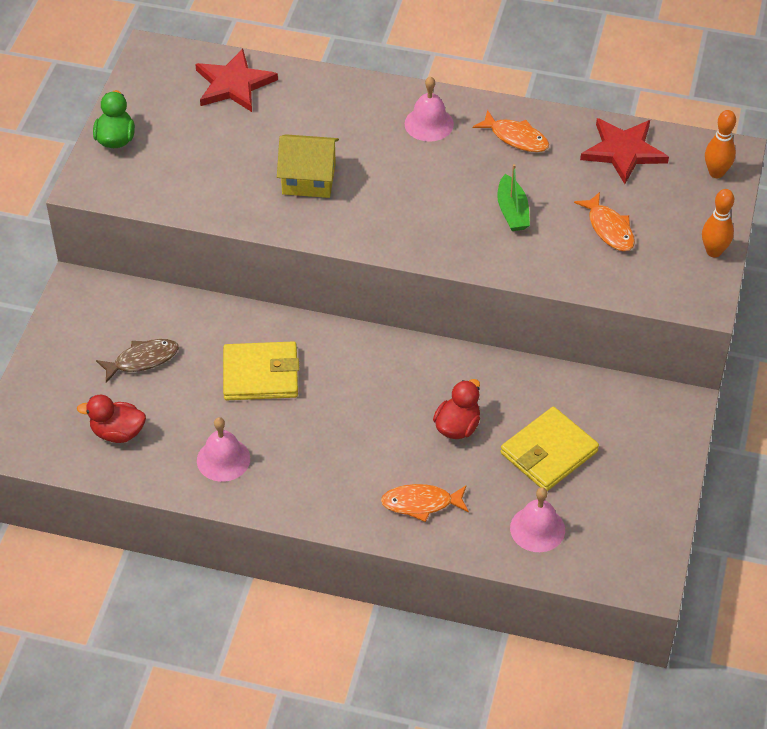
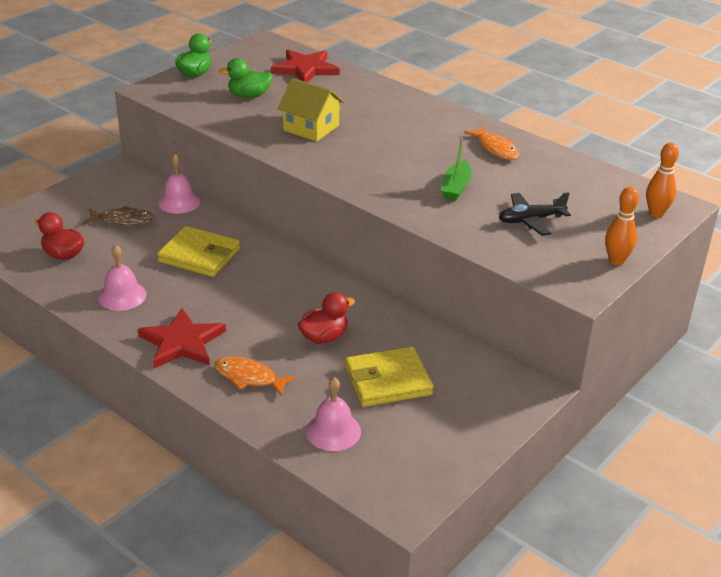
camera: 25 degrees right, 15 degrees down
pink bell [405,76,454,142] -> pink bell moved to [158,154,201,214]
orange fish [574,192,635,251] -> black plane [499,192,571,236]
red star [580,118,669,184] -> red star moved to [137,308,226,368]
none -> green duck [219,58,273,98]

